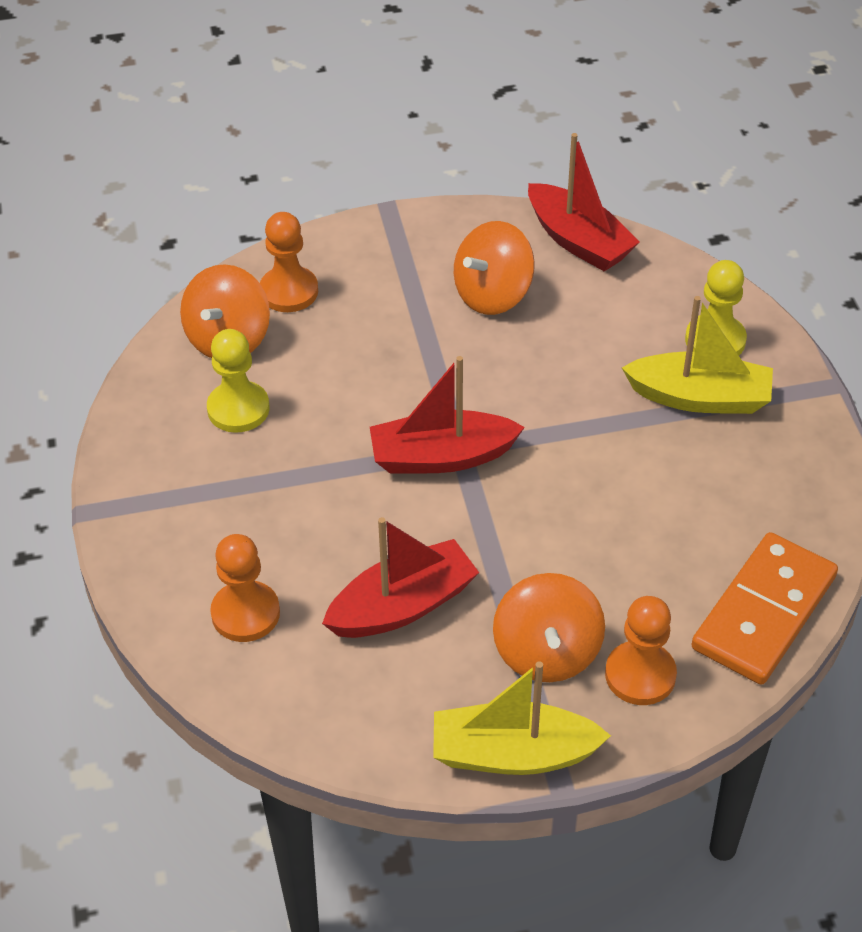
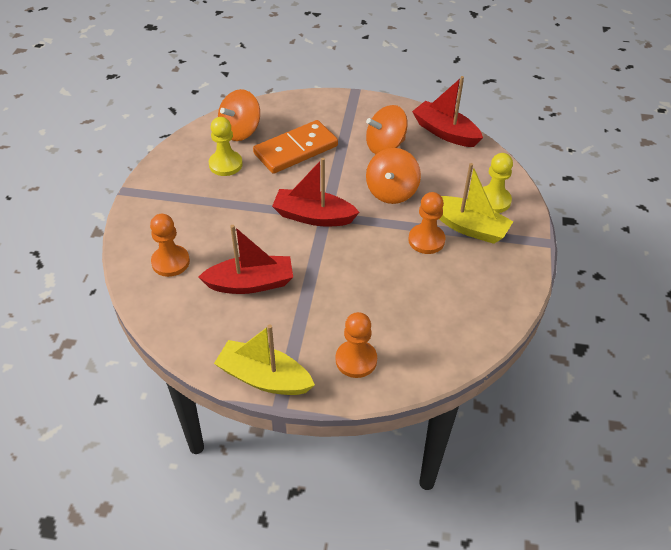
camera: 20 degrees right, 0 degrees up
orange pawn [260,212,318,312] -> orange pawn moved to [408,192,446,254]
orange spinning top [493,573,605,682] -> orange spinning top moved to [366,148,421,204]
red boat [528,133,640,272] -> red boat turned 150 degrees clockwise [412,76,483,147]
orange domino [691,532,838,685] -> orange domino moved to [253,120,338,174]

